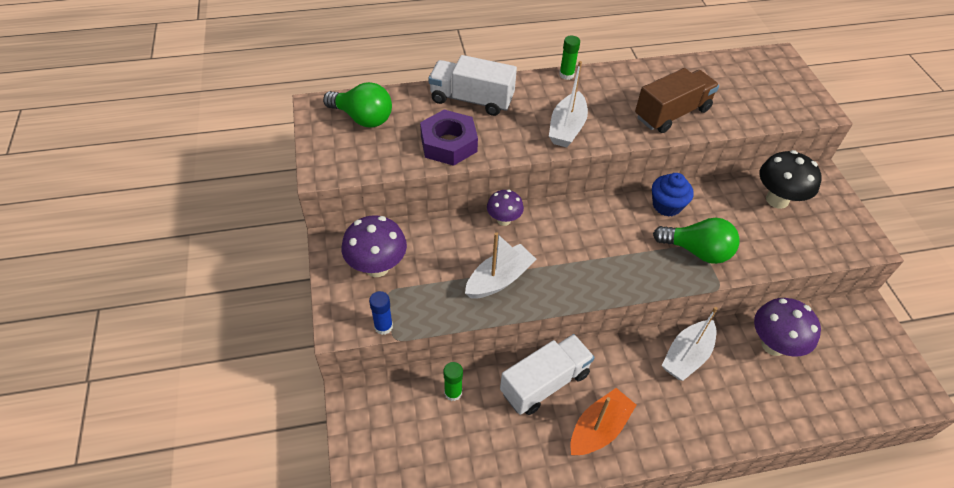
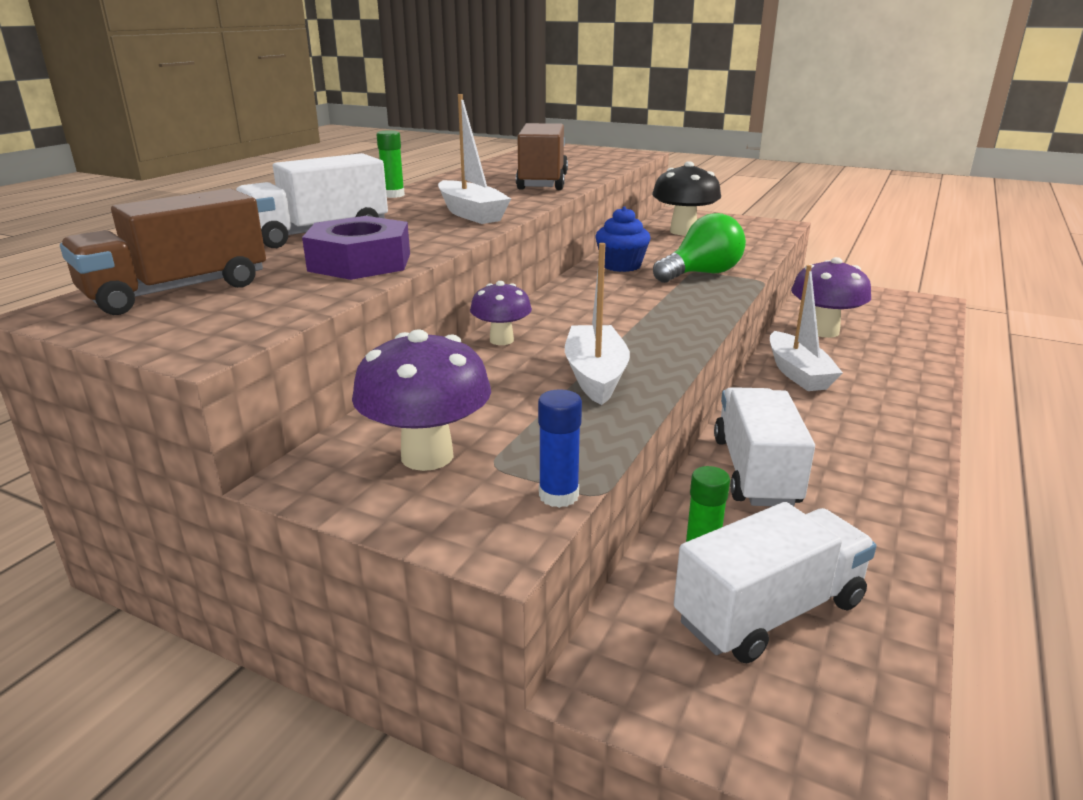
camera: 50 degrees left, 25 degrees down
green light bulb [323,82,392,128] -> brown truck [60,188,266,315]
orange boat [570,388,636,456] -> none
none -> white truck [674,502,876,663]

